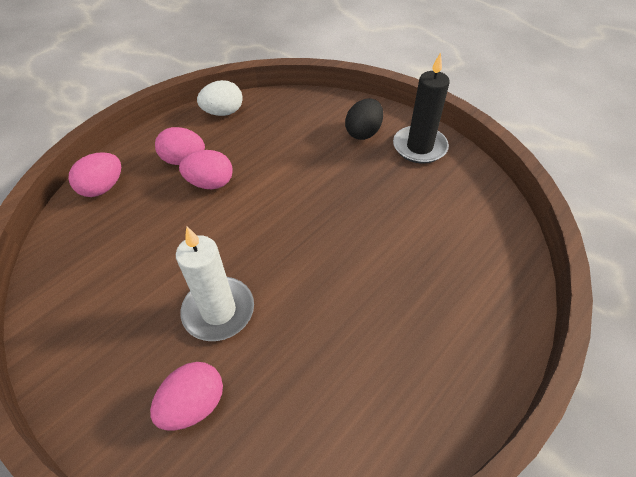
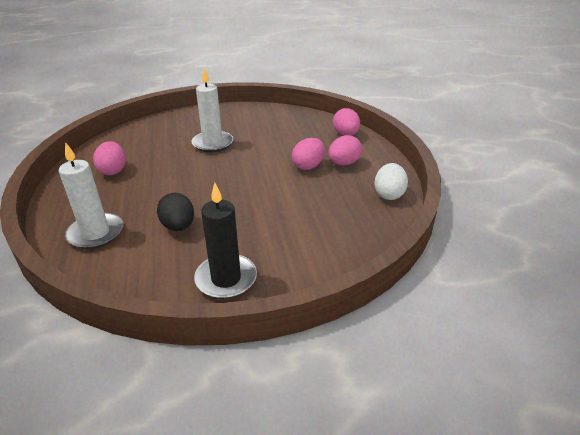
camera: 125 degrees right, 15 degrees down
pink egg [150,362,223,431] -> pink egg moved to [93,141,126,175]
black egg [345,98,383,140] -> black egg moved to [157,193,194,231]
none -> white candle [59,142,123,249]

